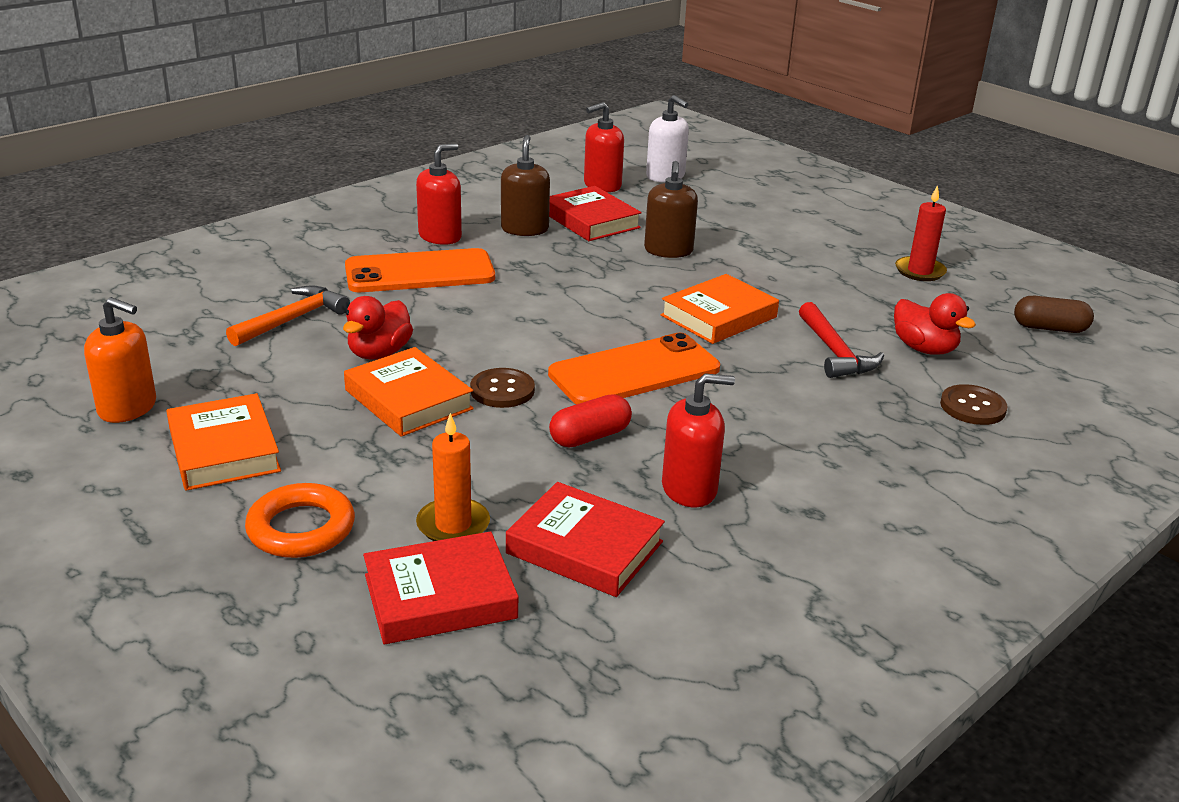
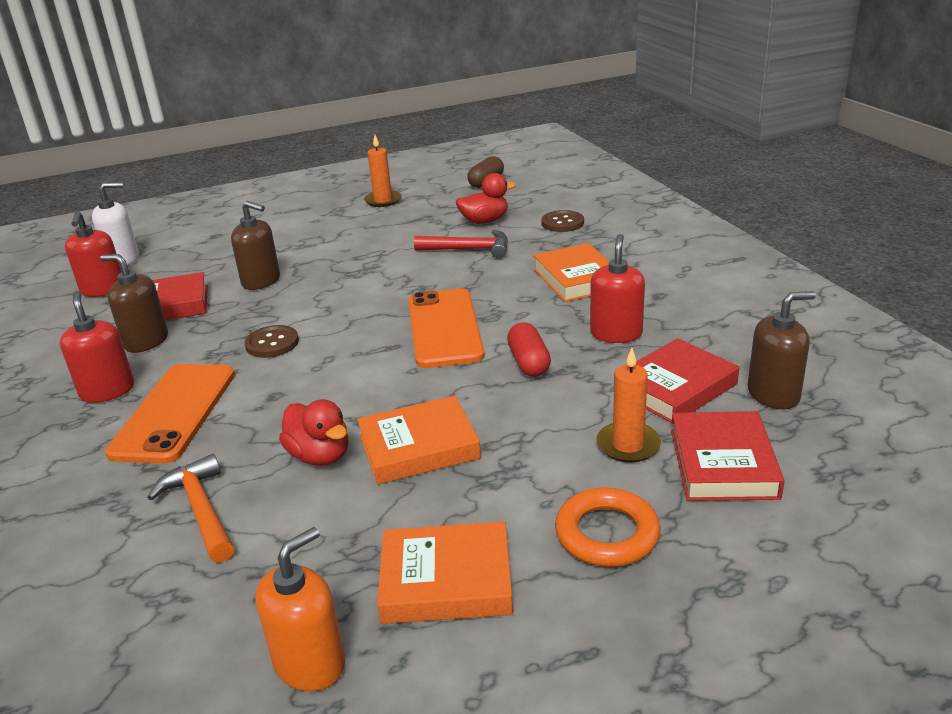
camera: 65 degrees left, 0 degrees up
brown button [470,368,535,408] -> brown button moved to [245,325,299,358]
orange book [661,274,779,344] -> orange book moved to [533,243,609,302]
red candle [895,185,947,281] -> orange candle [364,135,402,207]
none -> brown soap dispenser [748,291,816,409]

